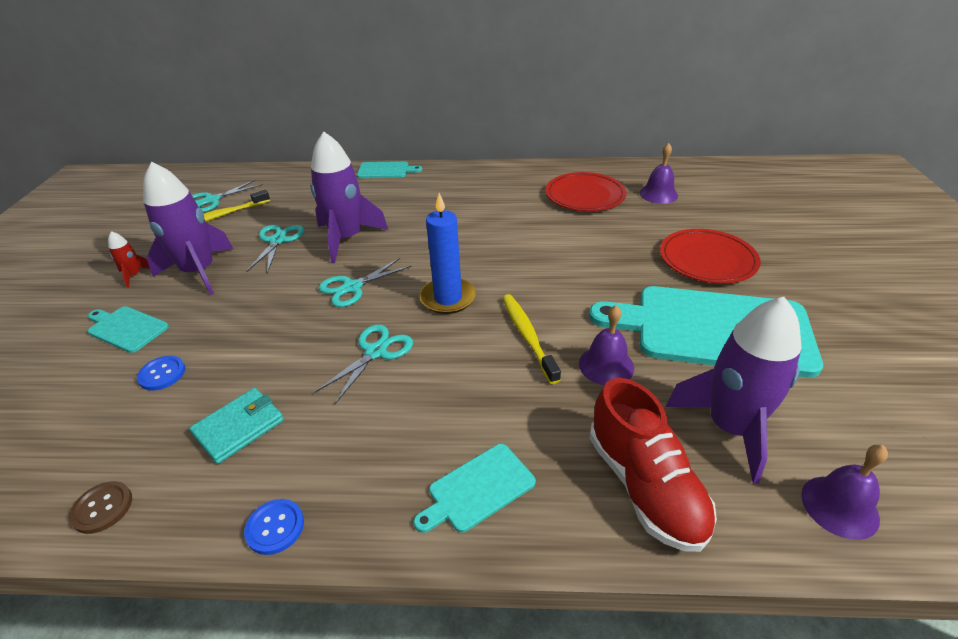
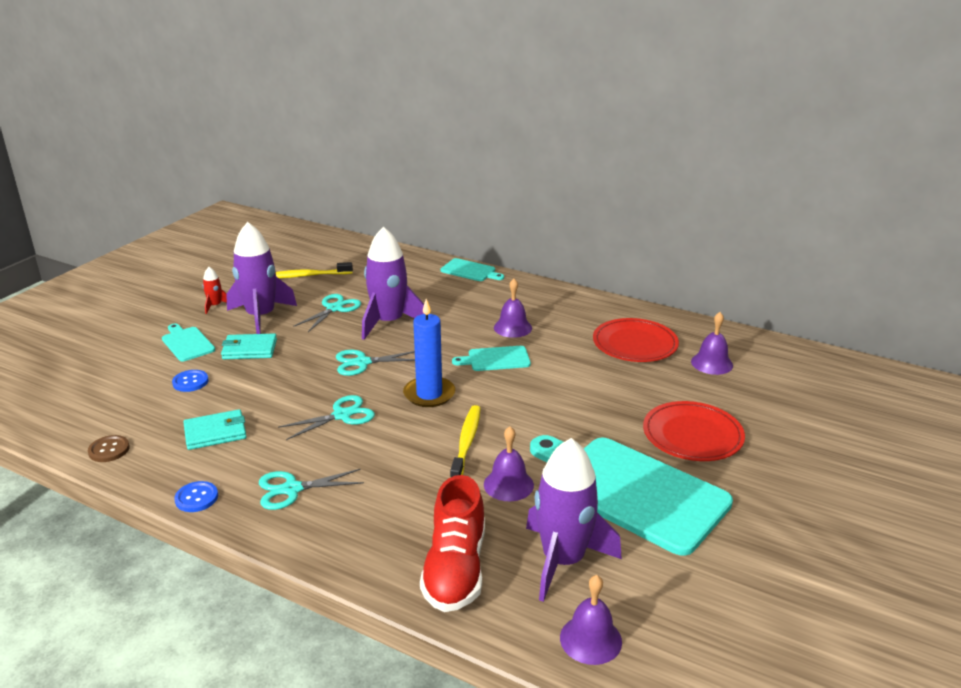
camera: 25 degrees right, 10 degrees down
turquoise scissors [192,180,263,213] -> turquoise scissors moved to [259,469,364,510]
turquoise cutting board [414,444,536,533] -> turquoise cutting board moved to [452,346,531,371]
none -> turquoise wallet [221,333,277,359]
none -> purple bell [494,279,532,338]

